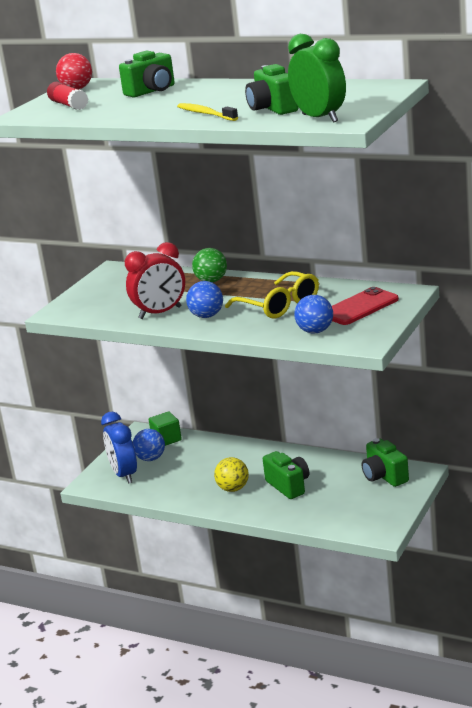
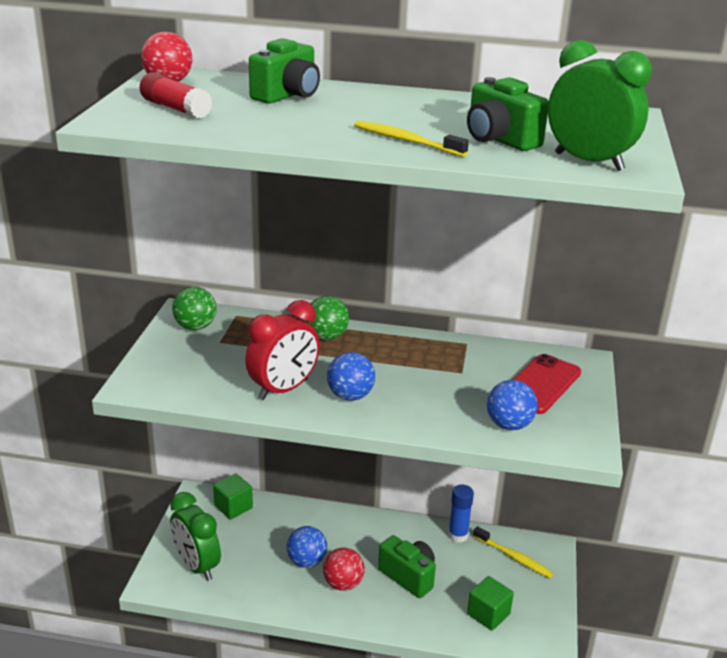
camera: 20 degrees left, 5 degrees up
blue clock [101,412,137,484] -> green clock [170,492,221,581]
blue ball [133,429,165,461] -> blue ball moved to [287,526,327,568]
yellow ball [214,457,249,492] -> red ball [323,548,365,591]
yellow glasses [225,271,319,319] -> none
green camera [362,438,409,487] -> yellow toothbrush [473,526,554,578]
none -> green ball [172,287,216,330]
none -> blue glue stick [448,484,474,543]
none -> green cube [467,576,514,630]

